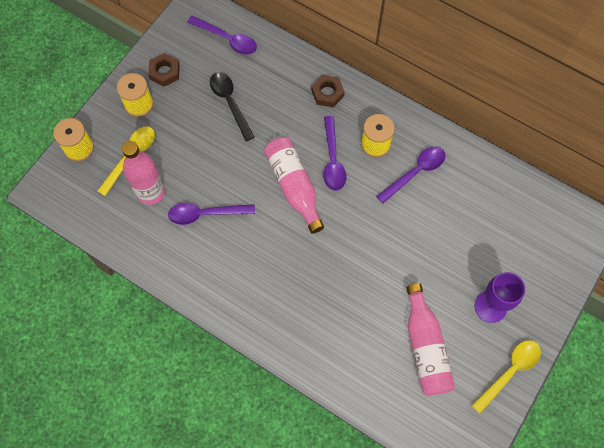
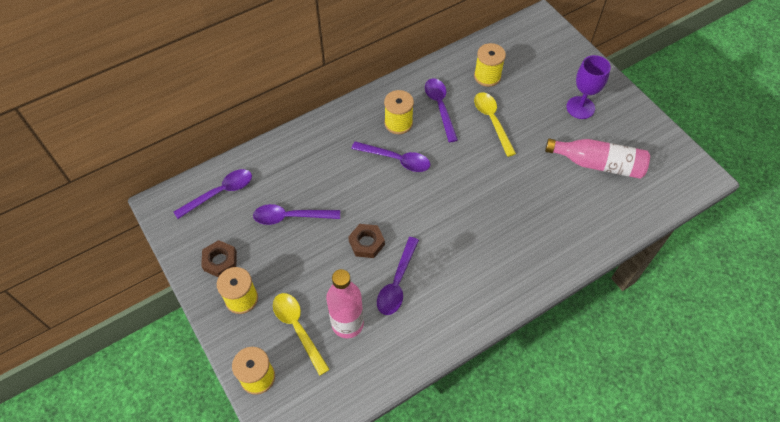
camera: 65 degrees left, 10 degrees down
black spoon [210,72,255,141] -> purple spoon [253,204,340,225]
pink bottle [264,137,324,234] -> none
brown nut [311,75,345,107] -> brown nut moved to [348,224,385,258]
yellow spoon [471,340,541,414] -> yellow spoon moved to [474,92,516,157]
none -> yellow spool [474,43,506,87]

